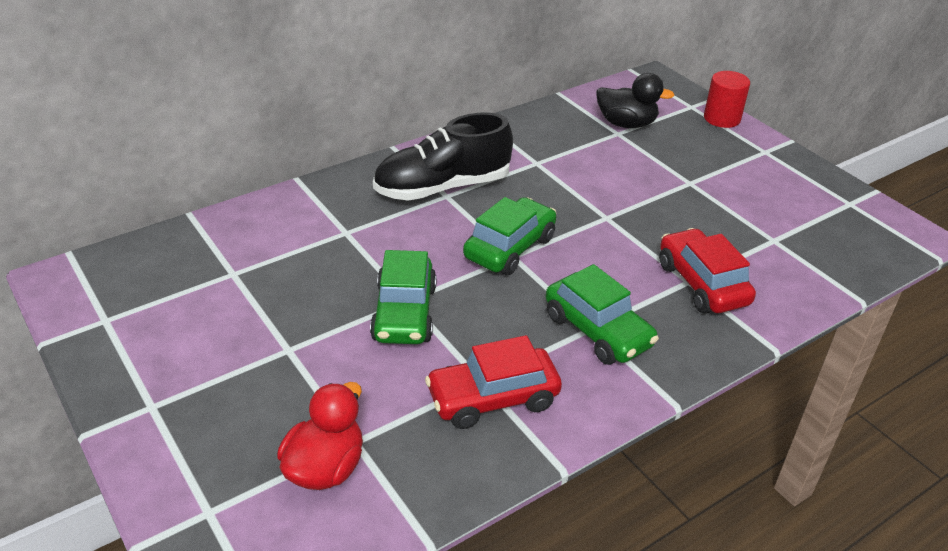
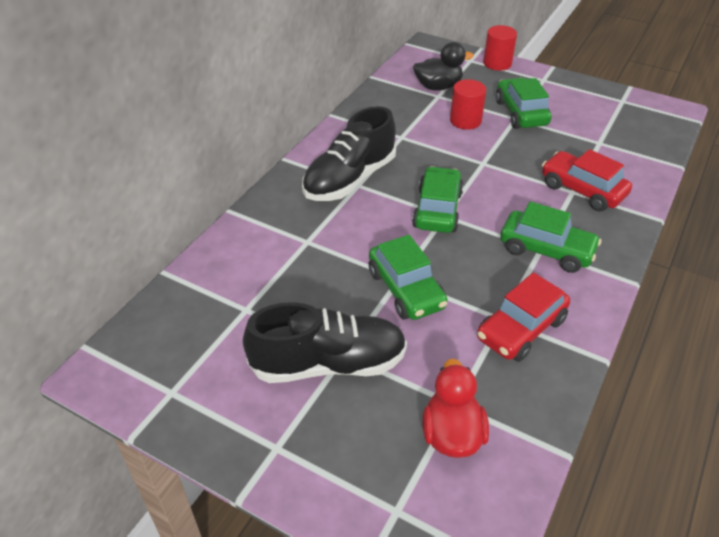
camera: 25 degrees left, 5 degrees up
none -> black shoe [243,302,407,383]
none -> red cylinder [450,79,486,130]
none -> green car [496,78,552,129]

